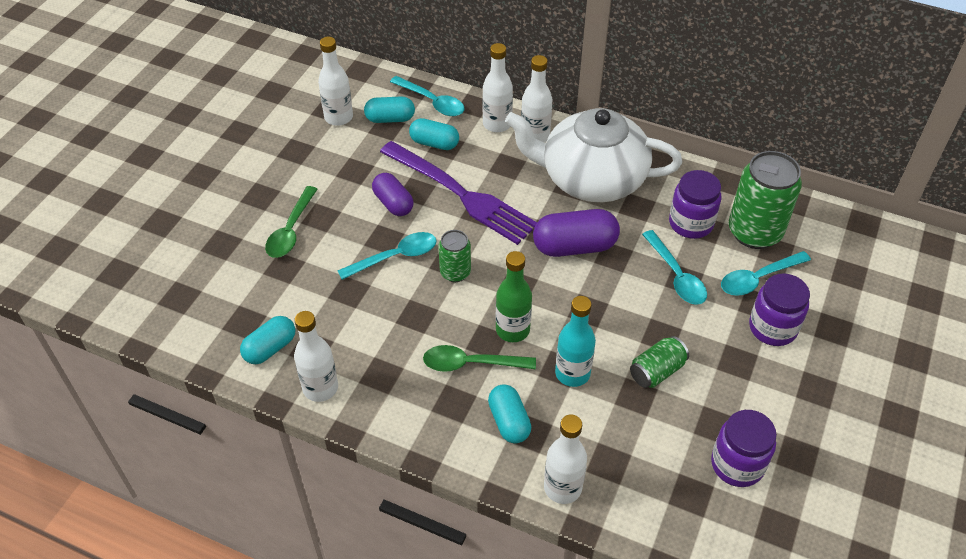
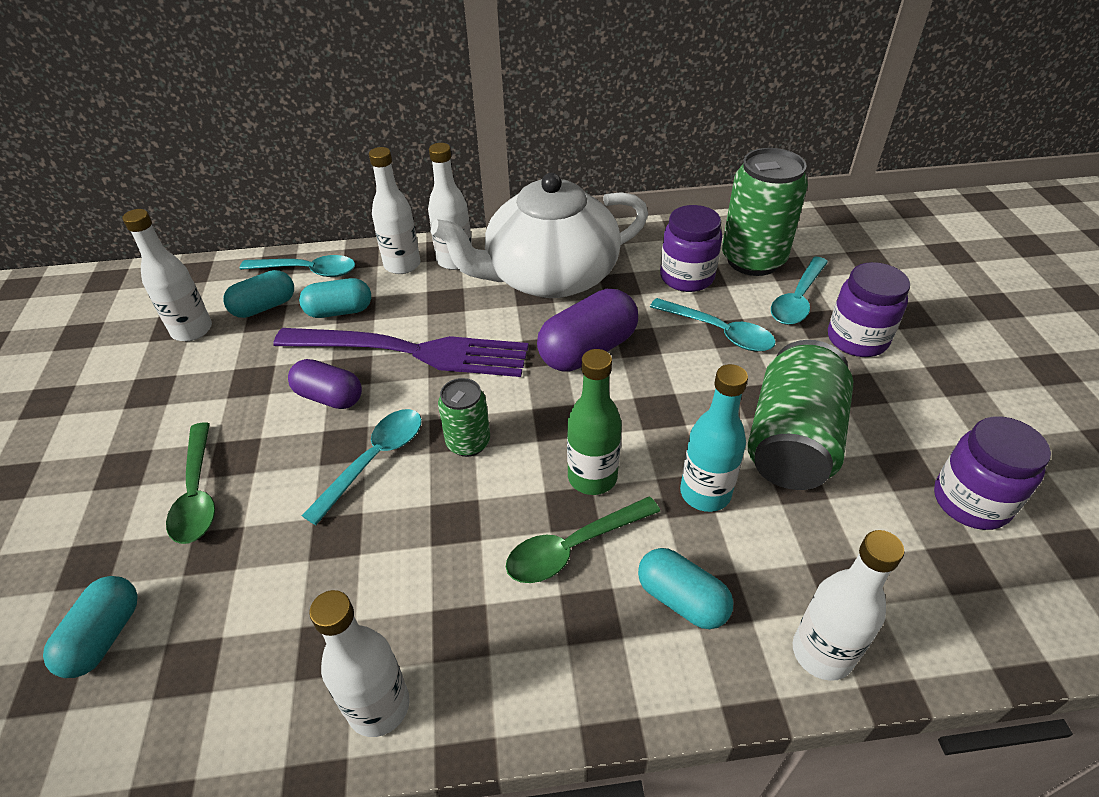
camera: 30 degrees left, 5 degrees down
turquoise capsule [240,316,295,364] -> turquoise capsule moved to [43,576,138,678]
green can [630,336,689,388] -> green can [747,340,853,490], size x1.85

